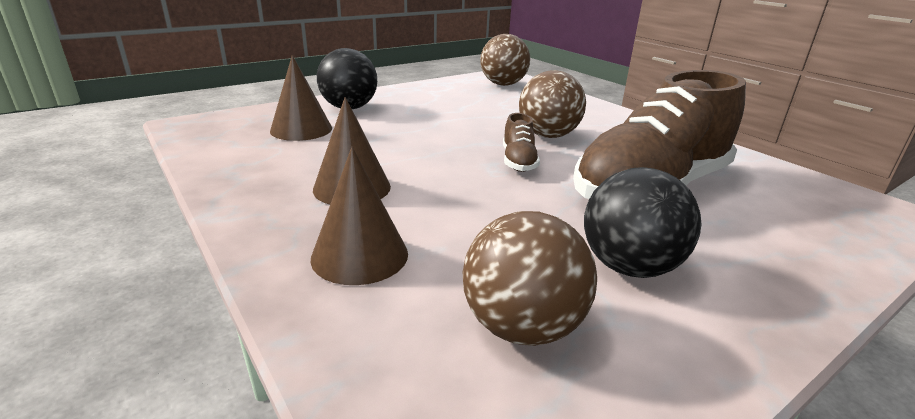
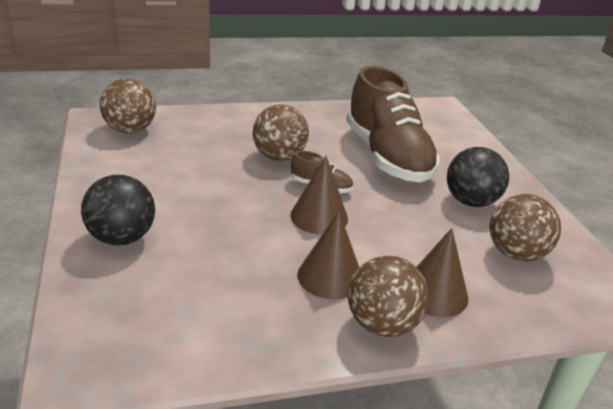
camera: 70 degrees left, 5 degrees up
brown cone [270,55,332,141] -> brown cone moved to [290,156,348,235]
none -> brown ball [348,256,429,337]

